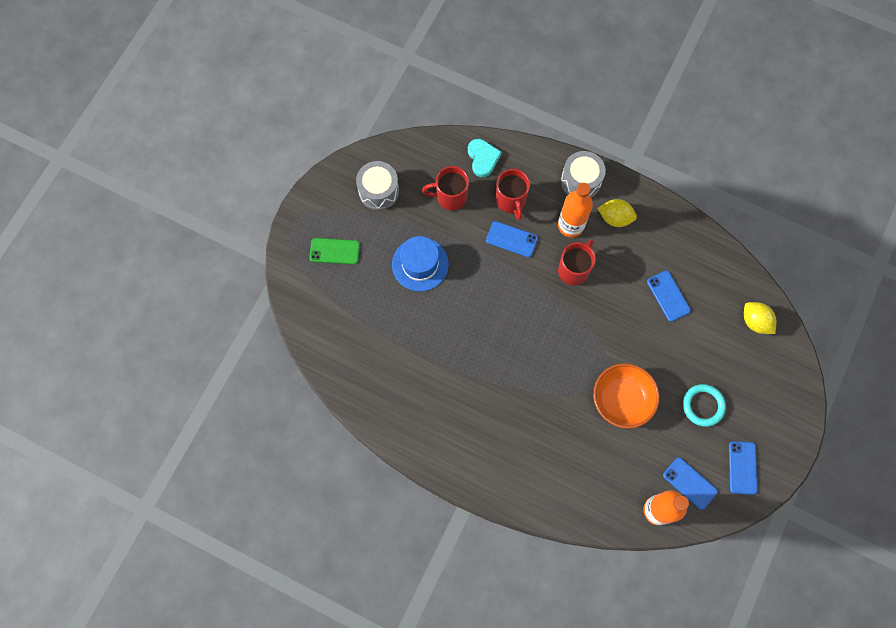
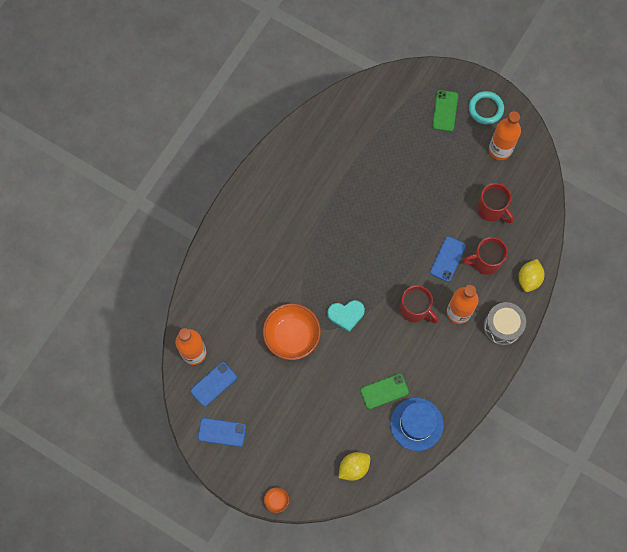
camera: 95 degrees right, 0 degrees up
grey drum [356,161,399,210] -> orange bottle [489,111,521,160]
blue hat [392,236,449,291] -> blue hat moved to [390,398,444,451]
red mug [422,166,469,210] -> red mug turned 135 degrees clockwise [477,183,514,223]
turquoise heart [468,139,502,177] -> turquoise heart moved to [327,300,365,332]
yellow lemon [598,199,637,227] -> yellow lemon moved to [518,259,545,292]
blue phone [647,271,691,322] -> green phone [360,374,409,409]
turquoise ring [683,384,726,427] -> turquoise ring moved to [469,91,504,124]
none -> orange bowl [264,487,289,513]

